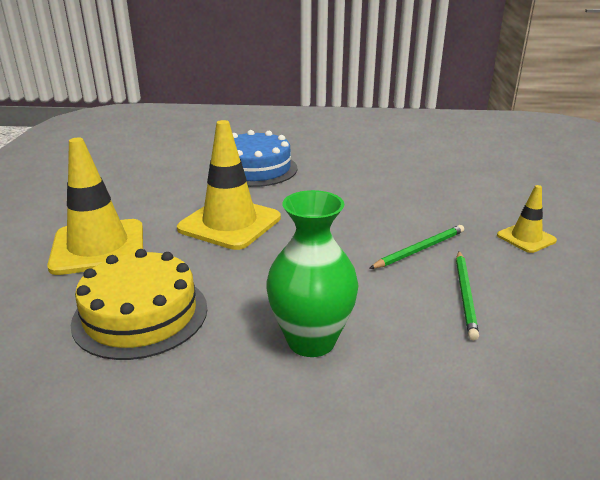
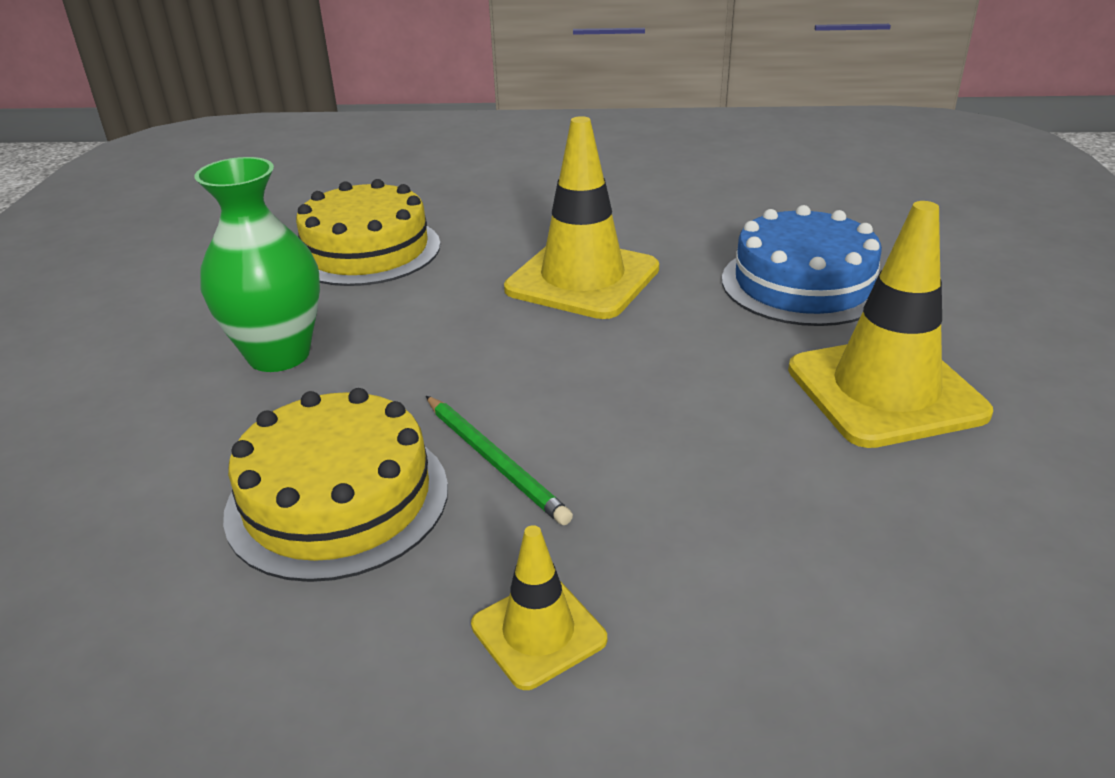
camera: 90 degrees right, 5 degrees up
yellow traffic cone [47,138,143,275] -> yellow traffic cone moved to [788,201,993,448]
green pencil [456,251,479,340] -> yellow cake [223,388,448,582]

